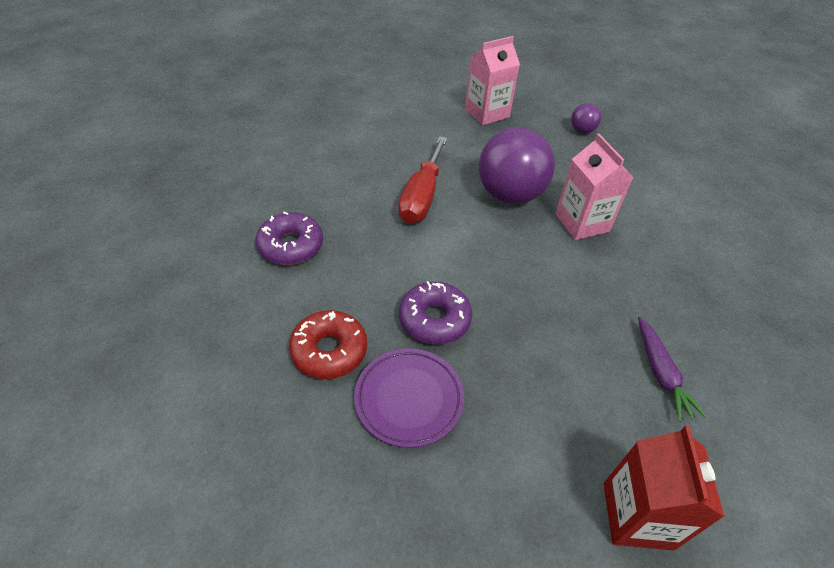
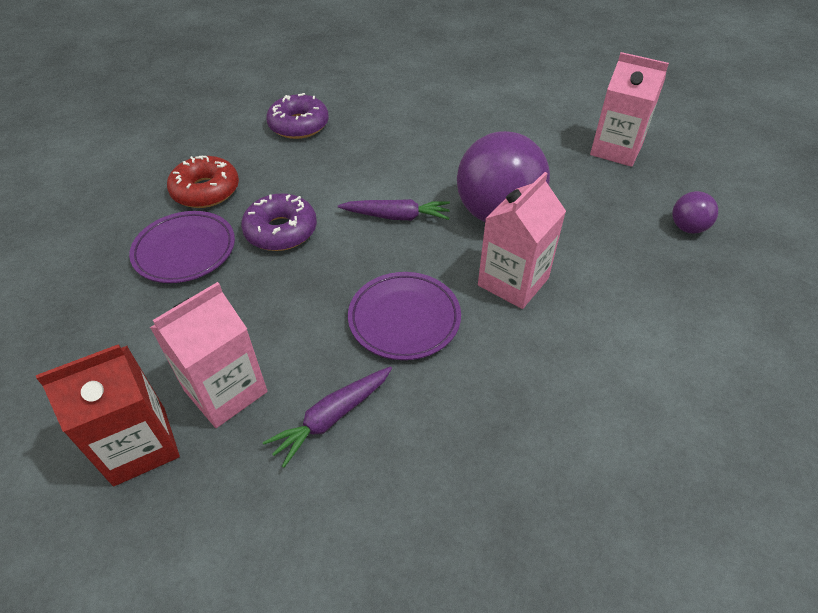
camera: 60 degrees right, 0 degrees up
red screwdriver [398,136,447,224] -> none
none -> pink carton [150,282,268,428]
none -> purple carrot [338,199,450,220]
none -> purple plate [348,272,461,360]

